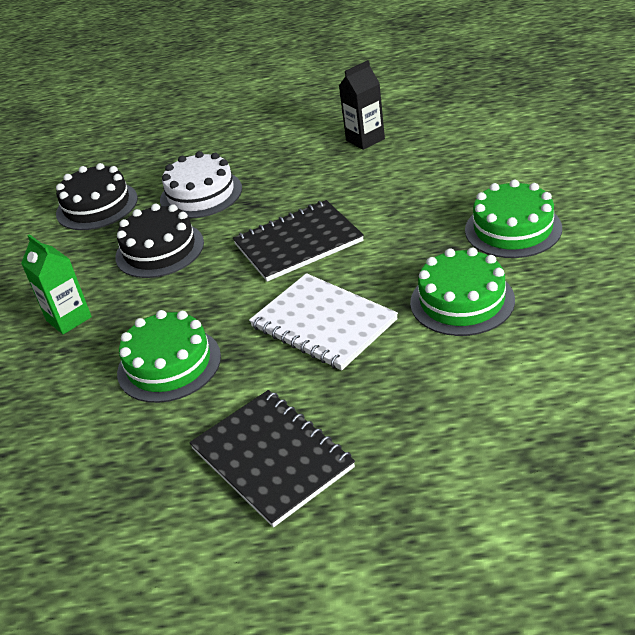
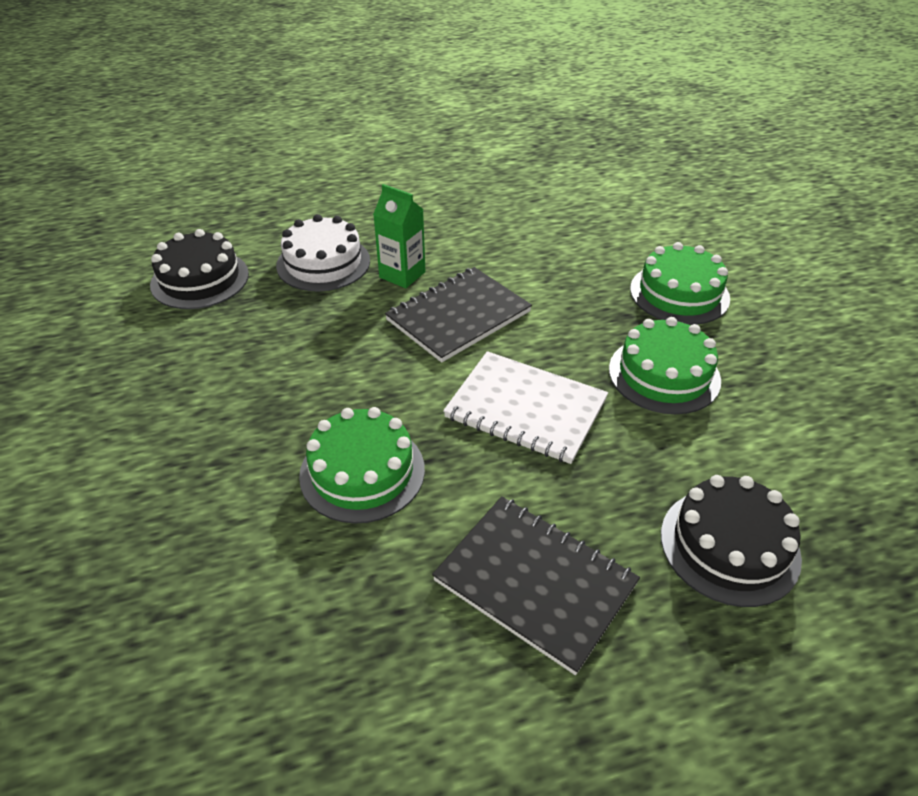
camera: 20 degrees left, 5 degrees up
green carton [21,234,92,334] -> green carton moved to [373,184,425,288]
black cake [115,204,204,278] -> black cake moved to [661,475,802,607]
black carton [339,60,385,150] -> none

